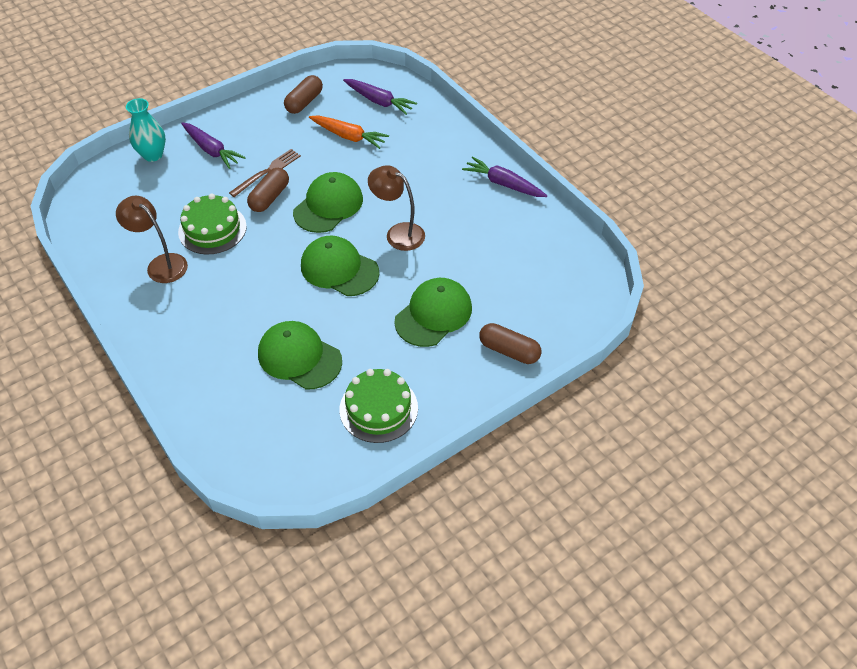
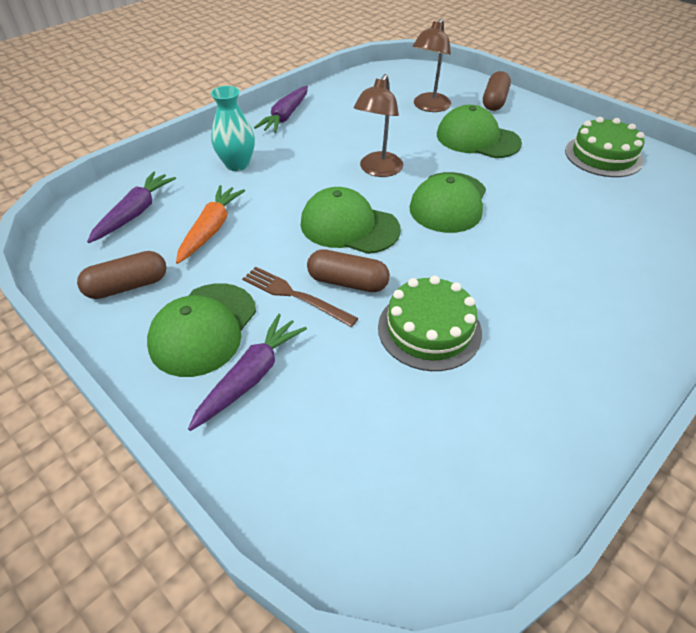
camera: 100 degrees left, 5 degrees down
brown lamp [116,196,188,283] -> brown lamp moved to [413,18,451,112]
turquoise vase [126,98,166,162] -> turquoise vase moved to [211,86,255,171]
green cap [258,321,342,390] -> green cap moved to [147,283,256,377]
brown capsule [284,75,323,114] -> brown capsule turned 45 degrees counterclockwise [77,251,167,299]

